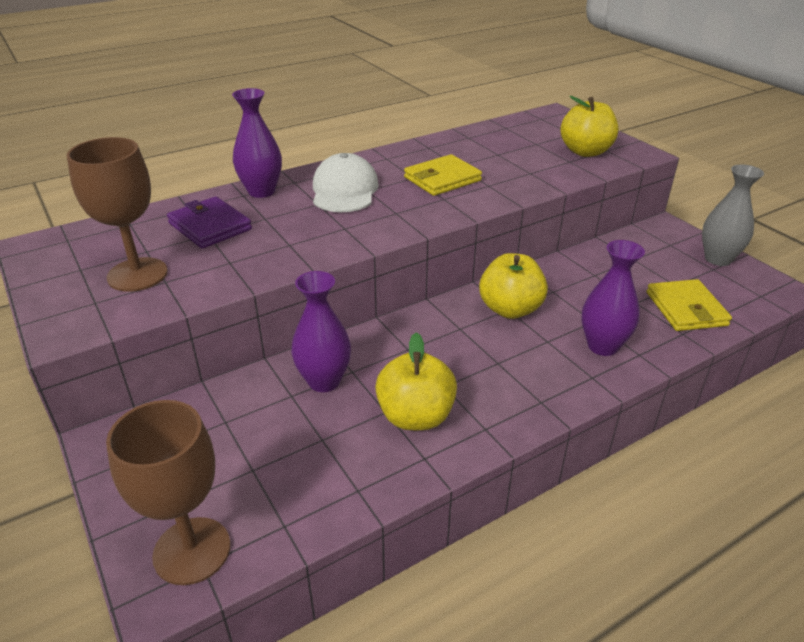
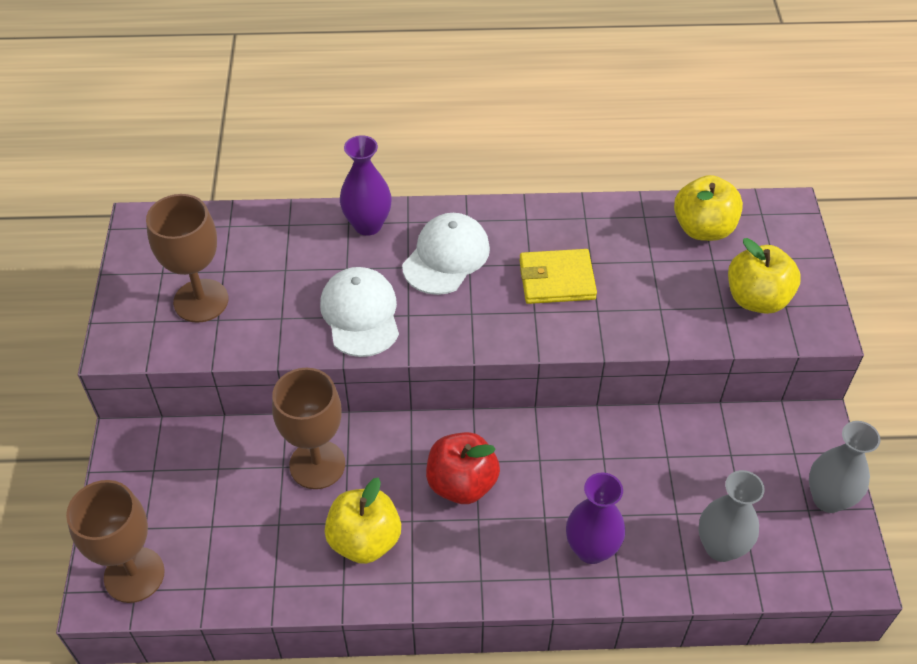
camera: 30 degrees right, 15 degrees up
purple wallet [167,196,252,249] -> none
purple vase [291,271,351,392] -> brown goblet [272,368,345,489]
yellow apple [479,253,548,319] -> yellow apple moved to [674,175,743,241]
yellow wallet [646,279,732,331] -> grey vase [698,470,765,562]
none -> white cap [320,267,399,357]
none -> red apple [426,432,500,504]

